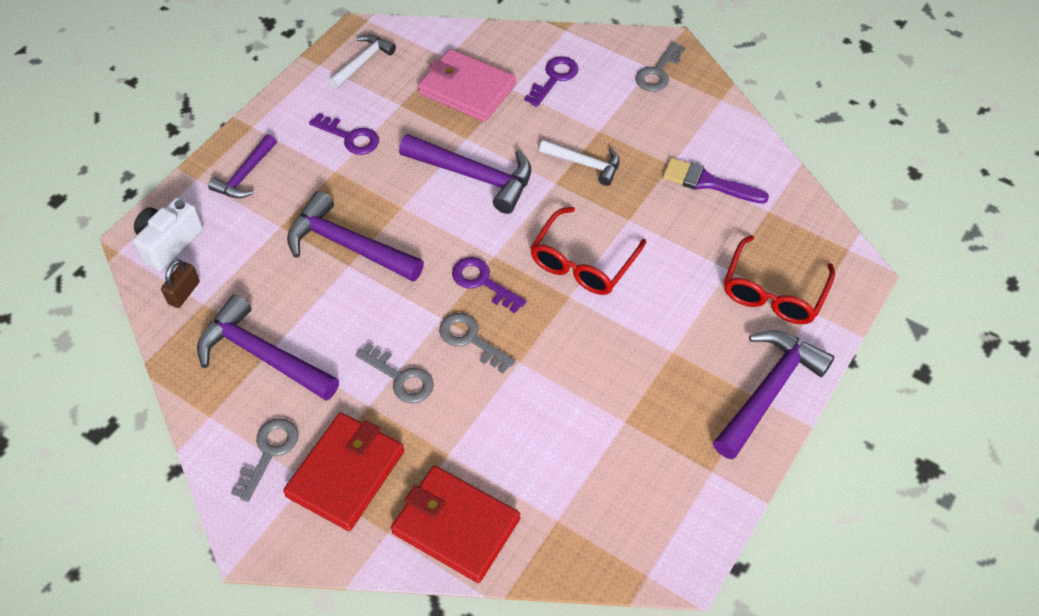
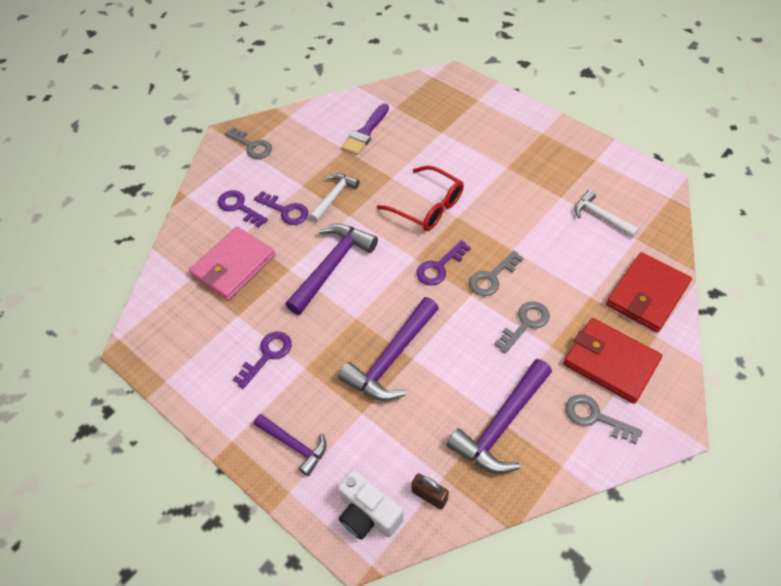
camera: 80 degrees left, 0 degrees up
white hammer [329,35,396,89] -> white hammer moved to [574,190,639,237]
purple hammer [713,330,834,459] -> none
red glasses [724,235,835,324] -> none
none -> purple key [254,191,308,225]

